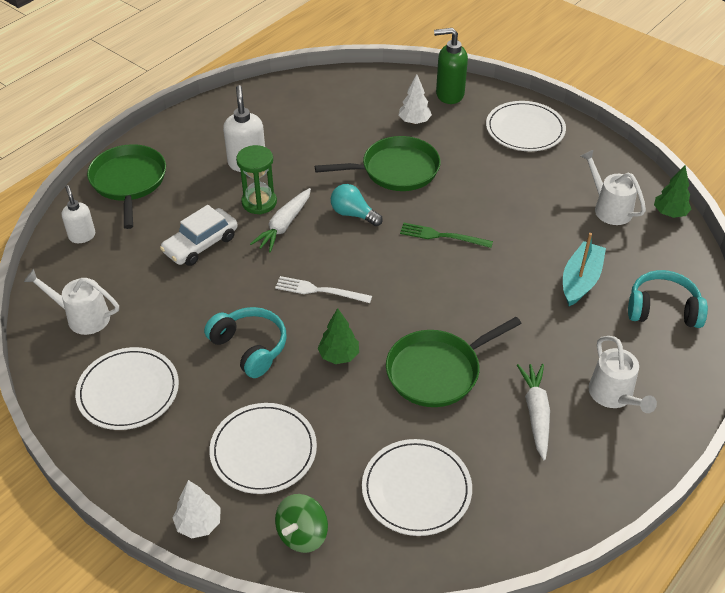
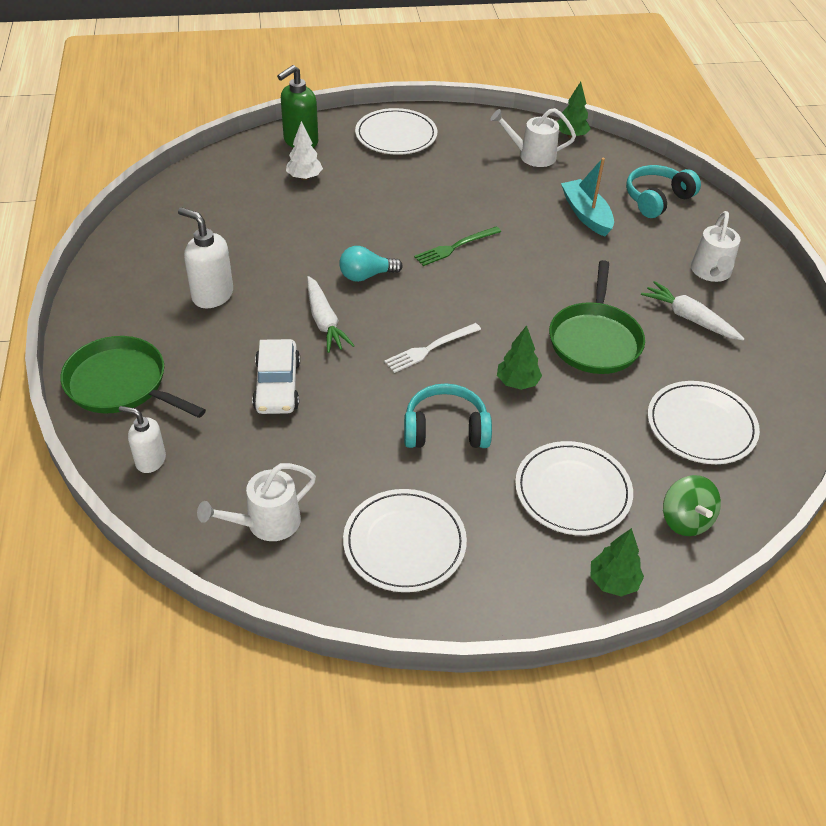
camera: 50 degrees left, 0 degrees up
white tree [173,480,221,538] -> green tree [591,528,644,597]
green hourglass [236,145,277,214] -> none
green pan [315,136,441,191] -> none
white watering can [588,336,657,413] -> white watering can turned 75 degrees clockwise [691,211,741,282]

